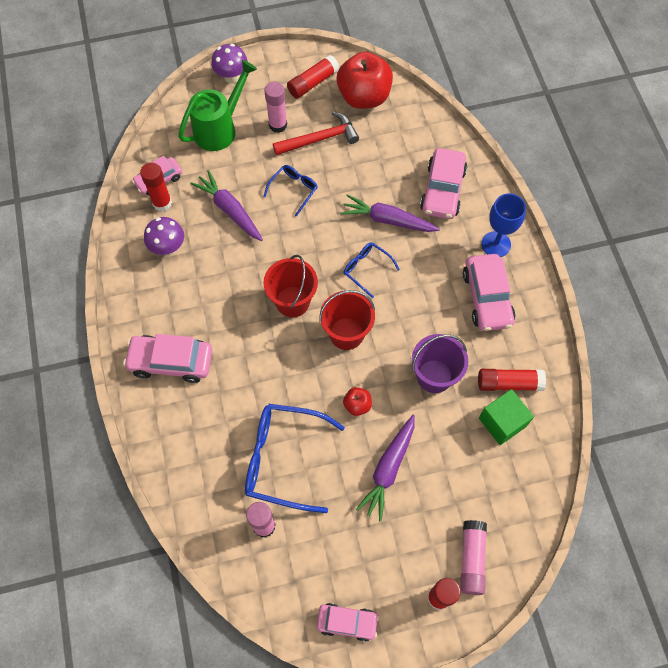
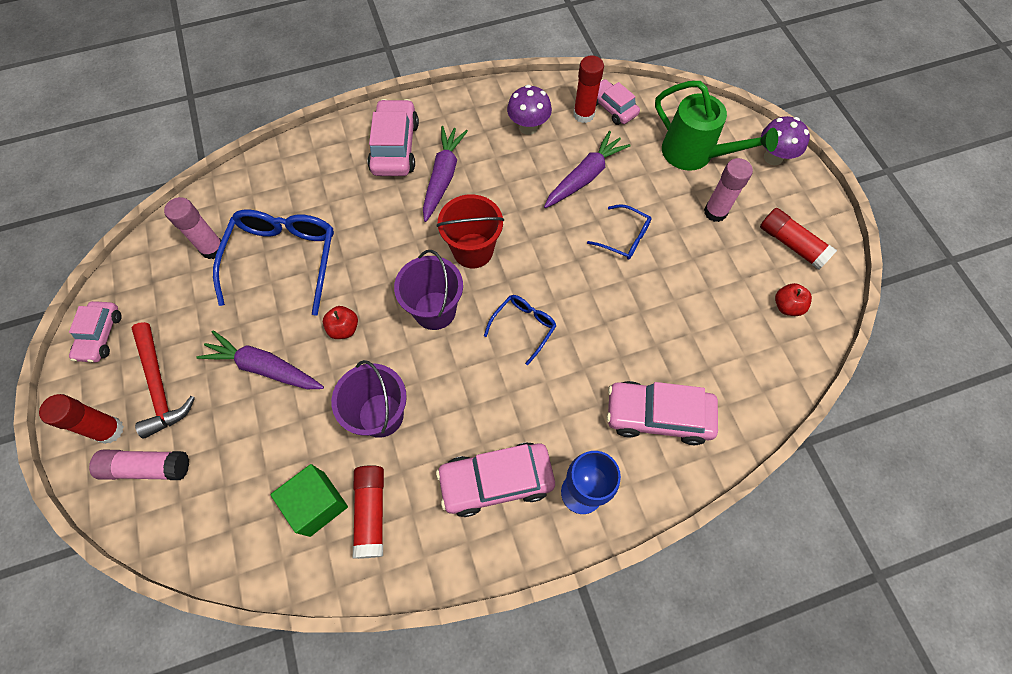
camera: 85 degrees right, 0 degrees up
red hammer [273,112,359,155] -> red hammer moved to [131,322,195,438]
red bucket [319,290,375,350] -> purple bucket [394,250,463,330]
red apple [337,52,393,109] -> red apple [775,283,812,316], size x0.44
purple carrot [340,194,440,232] -> purple carrot moved to [423,126,468,222]

